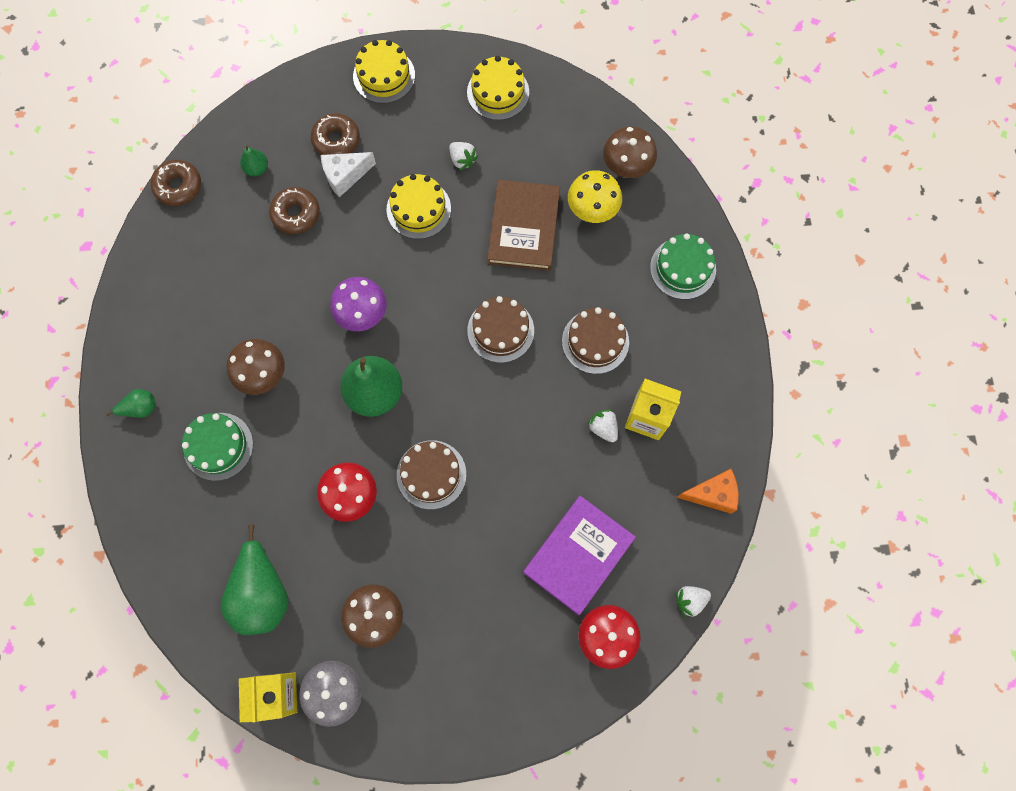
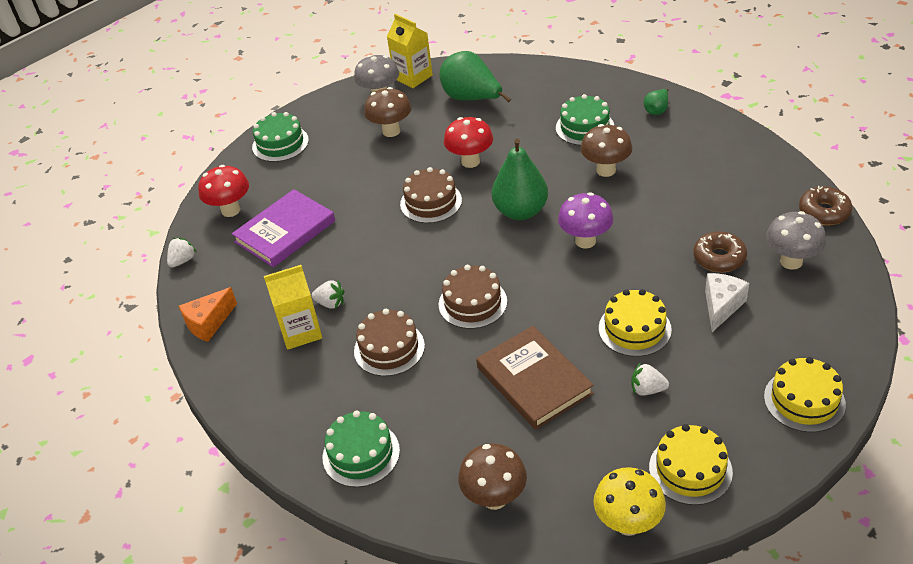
camera: 145 degrees right, 30 degrees down
green pear [240,145,268,176] -> grey mushroom [766,211,826,270]
brown donut [311,113,360,155] -> none
purple book [523,496,636,615] -> purple book turned 45 degrees clockwise [232,189,335,268]
yellow mushroom [568,170,622,223] -> yellow mushroom moved to [593,467,666,536]
none -> green cake [252,112,309,162]

